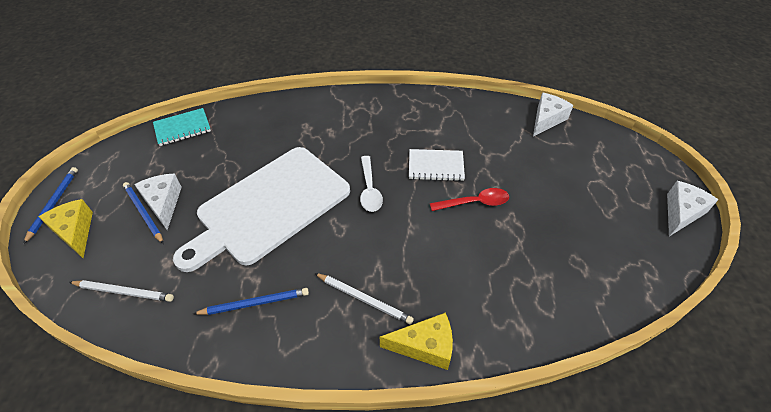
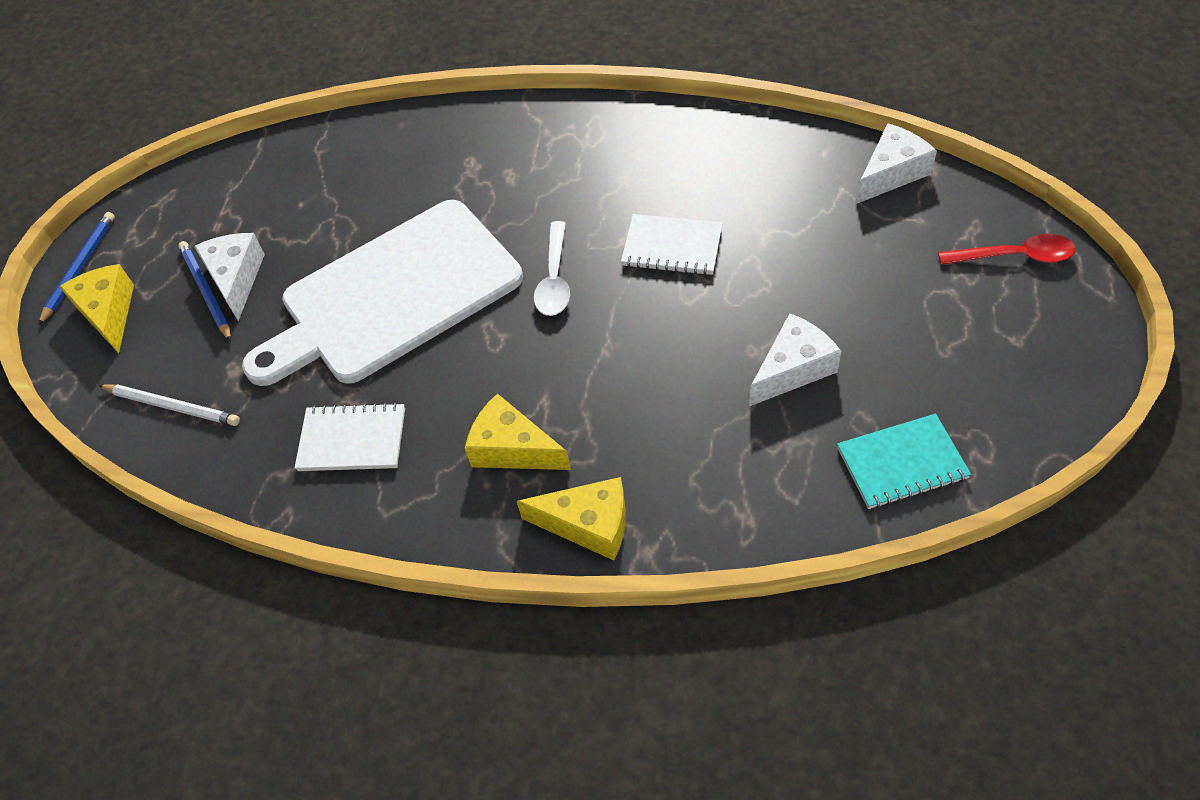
camera: 15 degrees right, 5 degrees up
turquoise notebook [153,108,211,146] -> turquoise notebook moved to [837,414,971,509]
blue pencil [193,288,309,315] -> white notebook [295,402,405,471]
white pencil [315,273,414,325] -> yellow cheese [465,394,571,470]
red spoon [430,188,509,211] -> red spoon moved to [938,234,1076,265]
white cheese [667,181,719,236] -> white cheese moved to [749,313,842,406]

